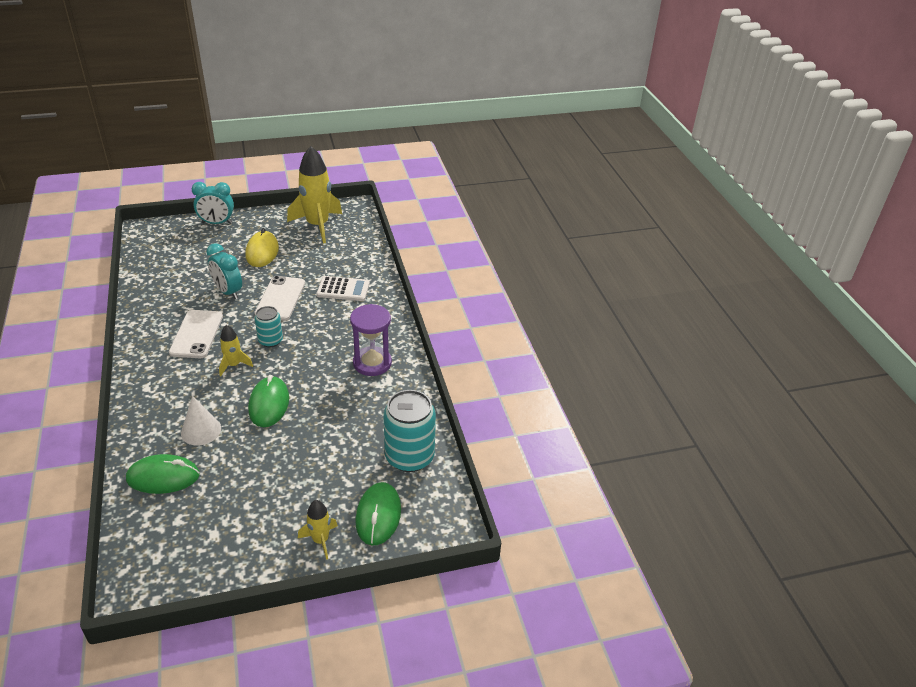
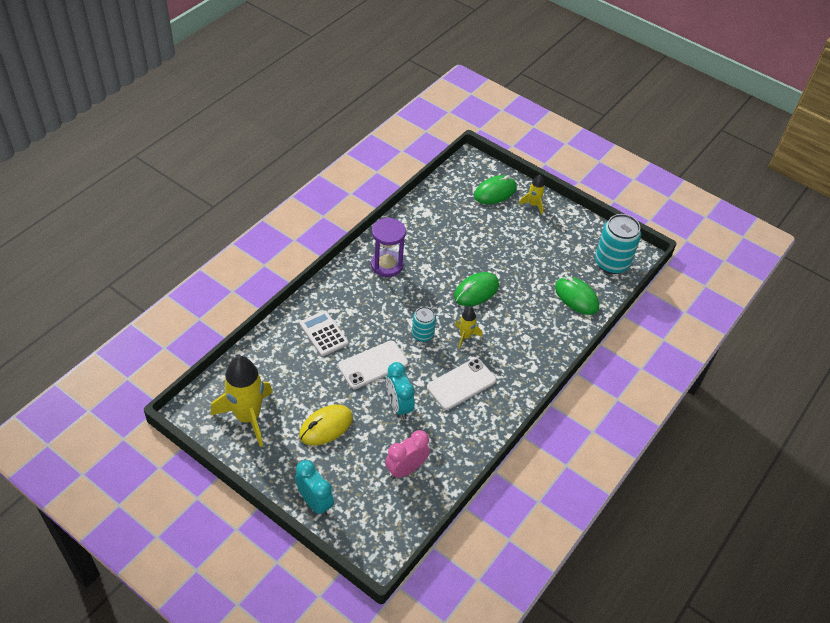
camera: 130 degrees left, 10 degrees up
white cone [181,396,221,446] -> none
turquoise clock [207,243,242,299] -> turquoise clock turned 150 degrees clockwise [386,362,415,419]
turquoise can [383,390,436,472] -> turquoise can moved to [595,214,641,274]
none -> pink clock [385,430,430,479]

